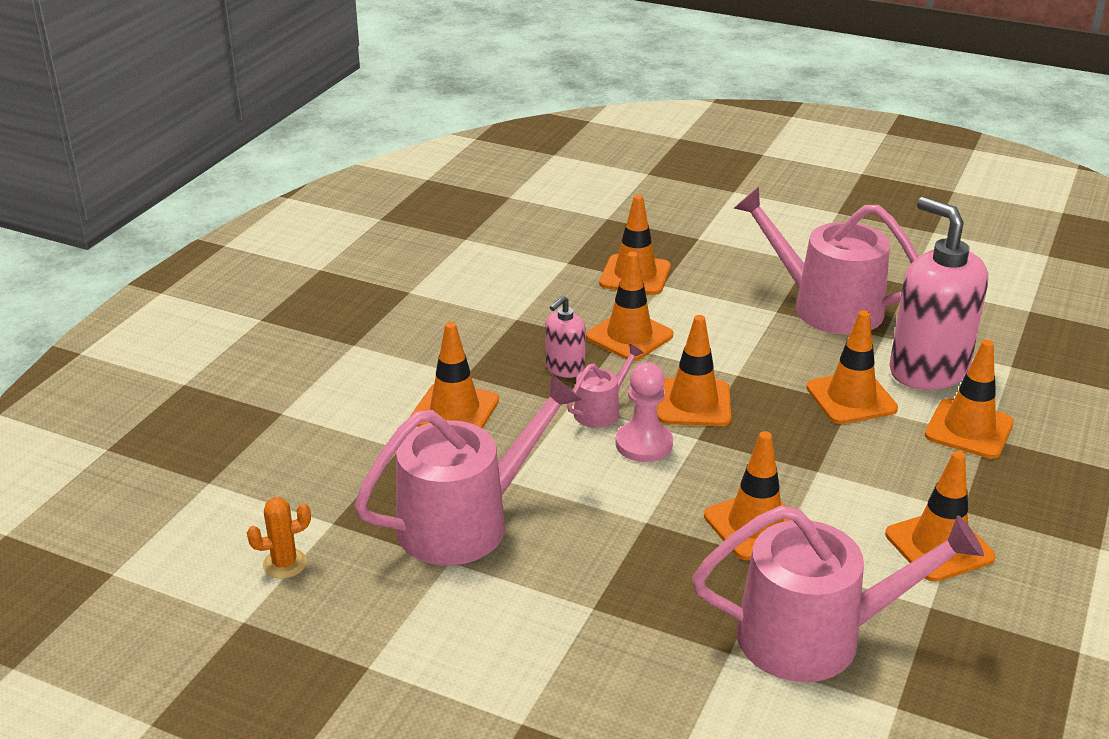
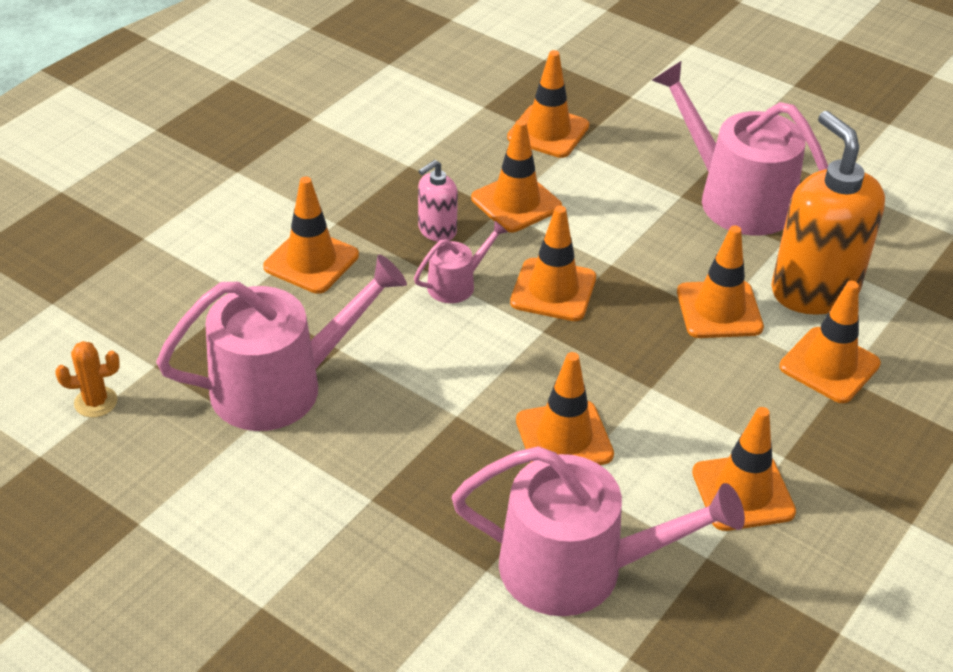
camera: 10 degrees right, 10 degrees up
pink pawn [616,362,673,462] -> none
pink soap dispenser [889,197,988,390] -> orange soap dispenser [771,111,885,315]

